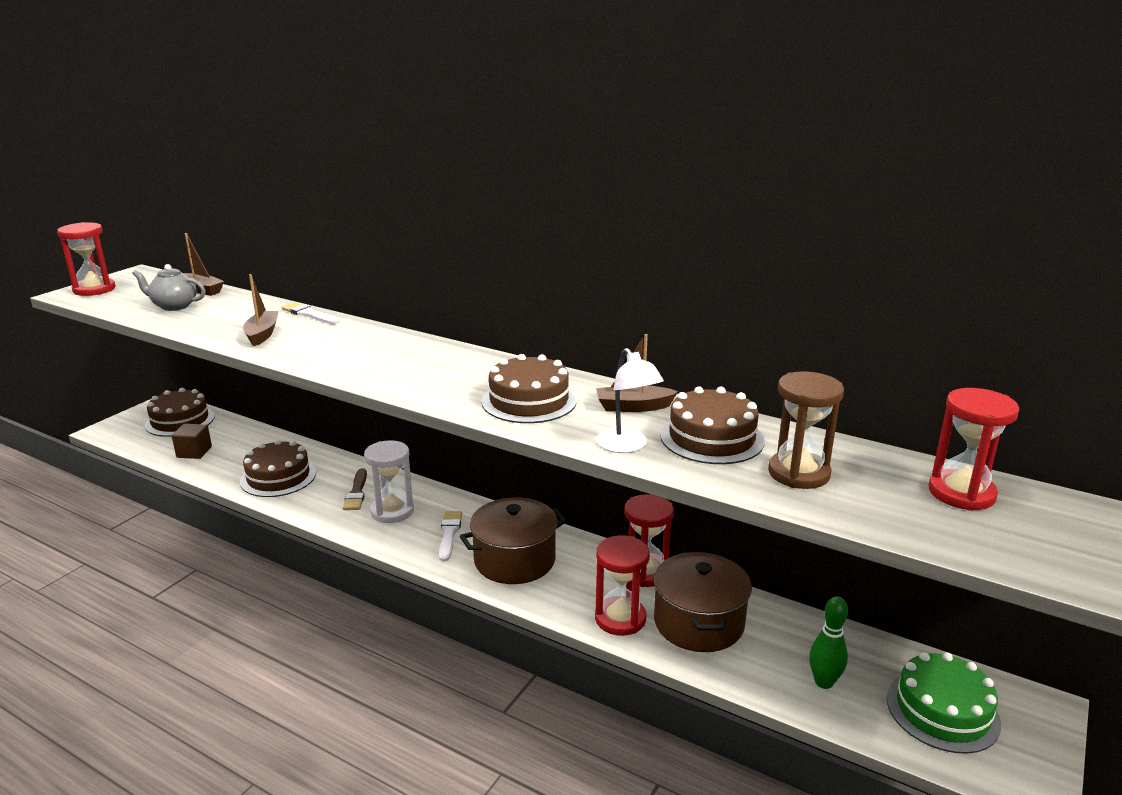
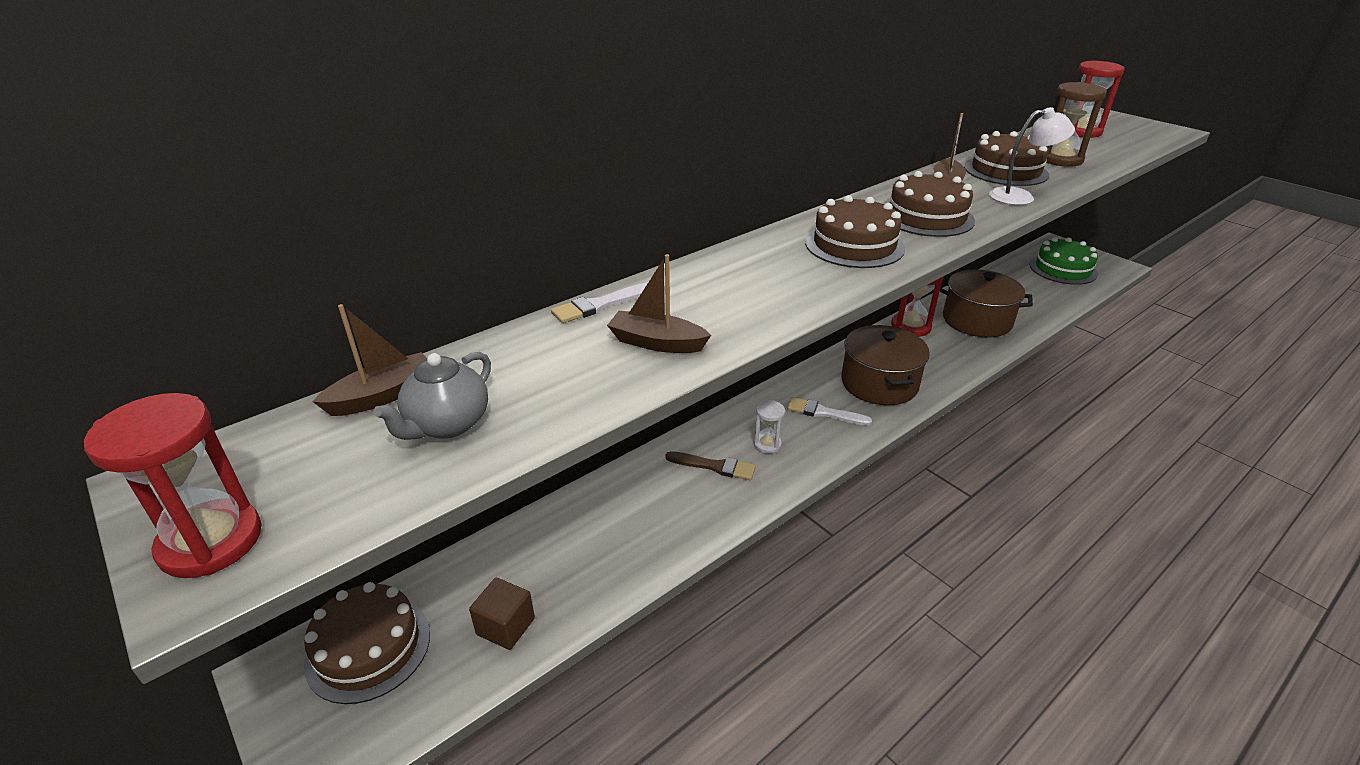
camera: 70 degrees left, 10 degrees up
brown cake [240,439,316,497] -> brown cake moved to [805,195,905,268]
white hourglass [364,440,414,523] -> white hourglass [754,400,785,454], size x0.57
red hourglass [595,535,650,636] -> none
green bowling pin [809,596,848,689] -> none

